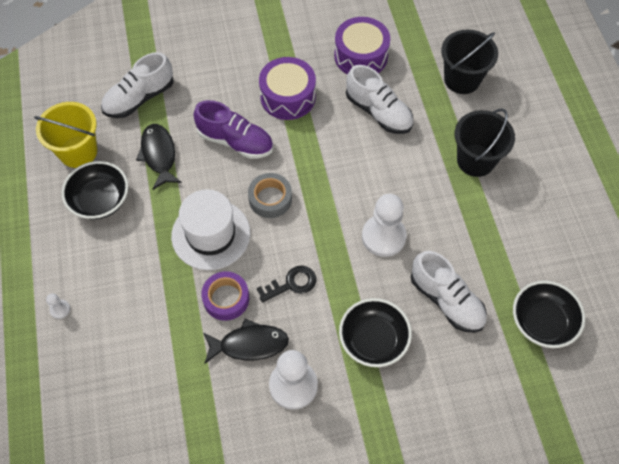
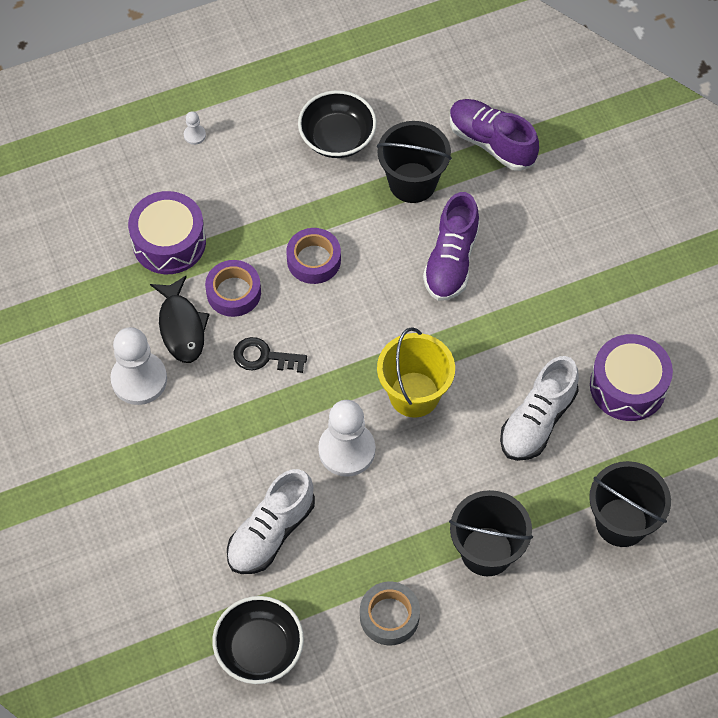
camera: 80 degrees right, 0 degrees up
yellow bucket [34,102,97,168] -> yellow bucket moved to [377,327,455,418]
white shoe [101,52,174,118] -> purple shoe [450,99,539,171]
black fish [136,124,182,190] -> black bucket [377,121,452,203]
white hat [171,189,250,270] -> purple tape [286,228,341,284]
grey tape [248,173,292,218] -> grey tape moved to [360,582,420,645]
black key [257,265,316,303] -> black key turned 135 degrees clockwise [234,337,307,373]
purple drum [259,57,316,120] -> purple drum moved to [128,191,206,274]
black bowl [339,298,412,367] -> none

